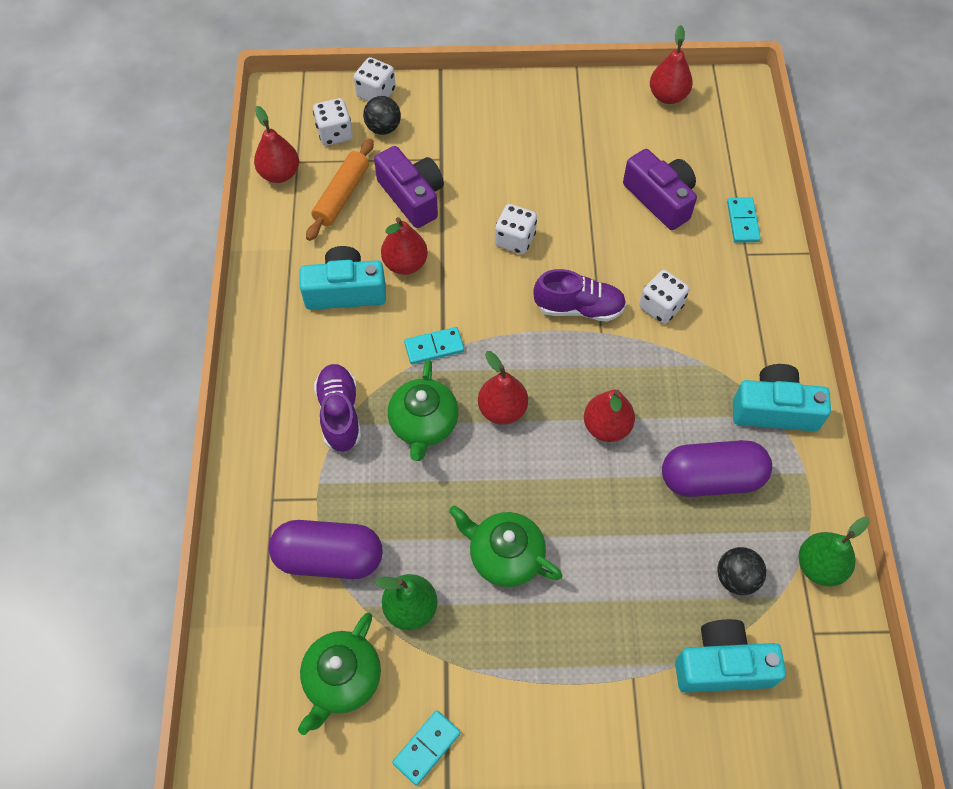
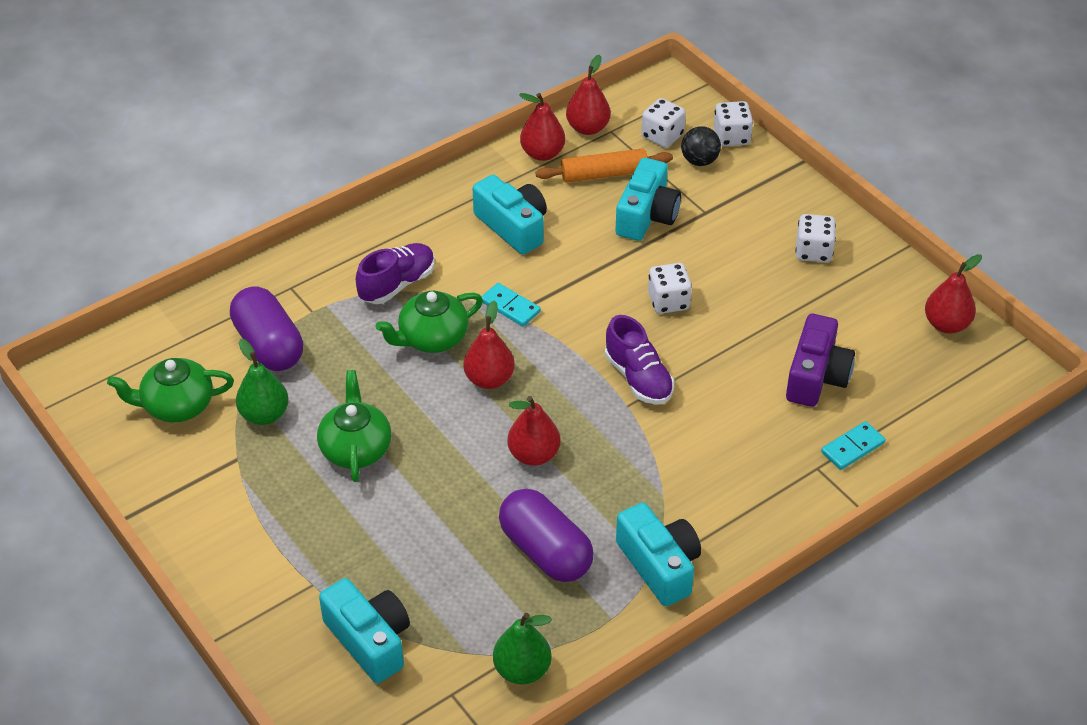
camera: 55 degrees right, 15 degrees down
purple camera [374,146,444,228] -> turquoise camera [615,158,681,241]
red pear [381,217,428,275] -> red pear moved to [519,93,565,161]
turquoise domino [392,710,461,786] -> none
white dice [639,270,689,324] -> white dice moved to [795,214,836,262]
black ball [717,547,766,595] -> none

